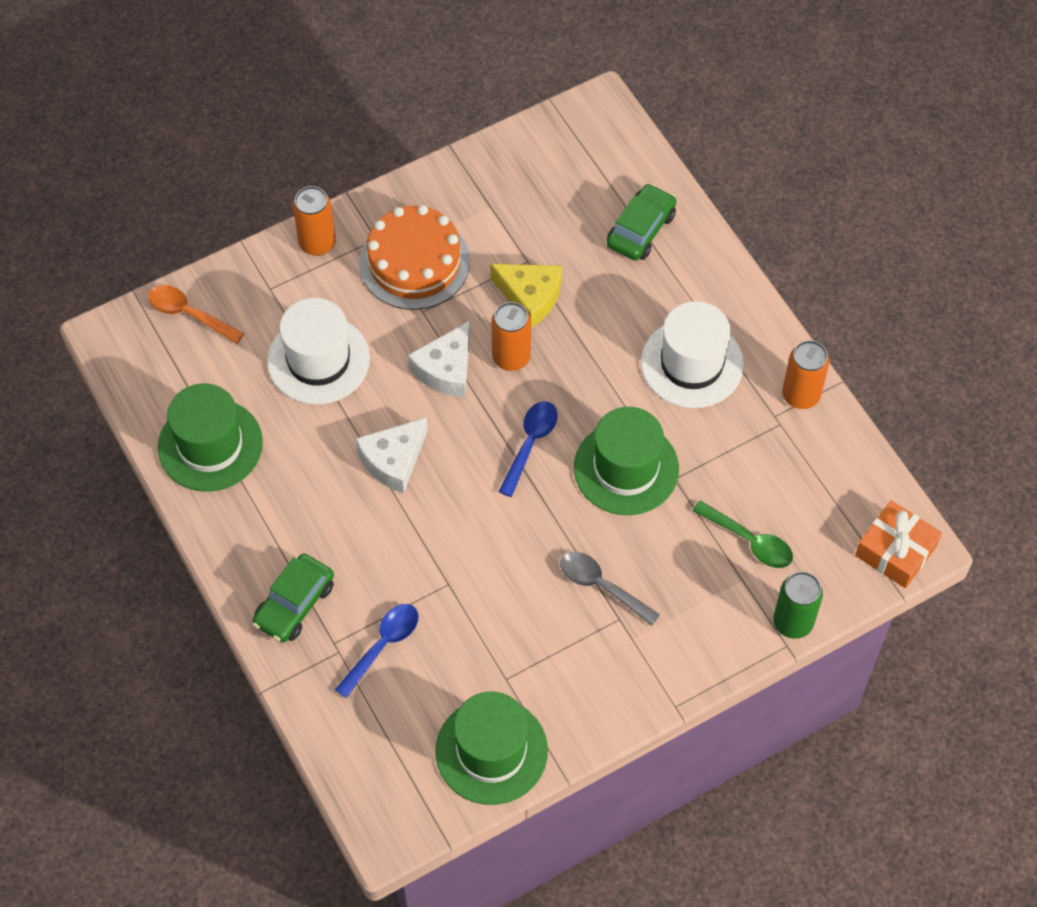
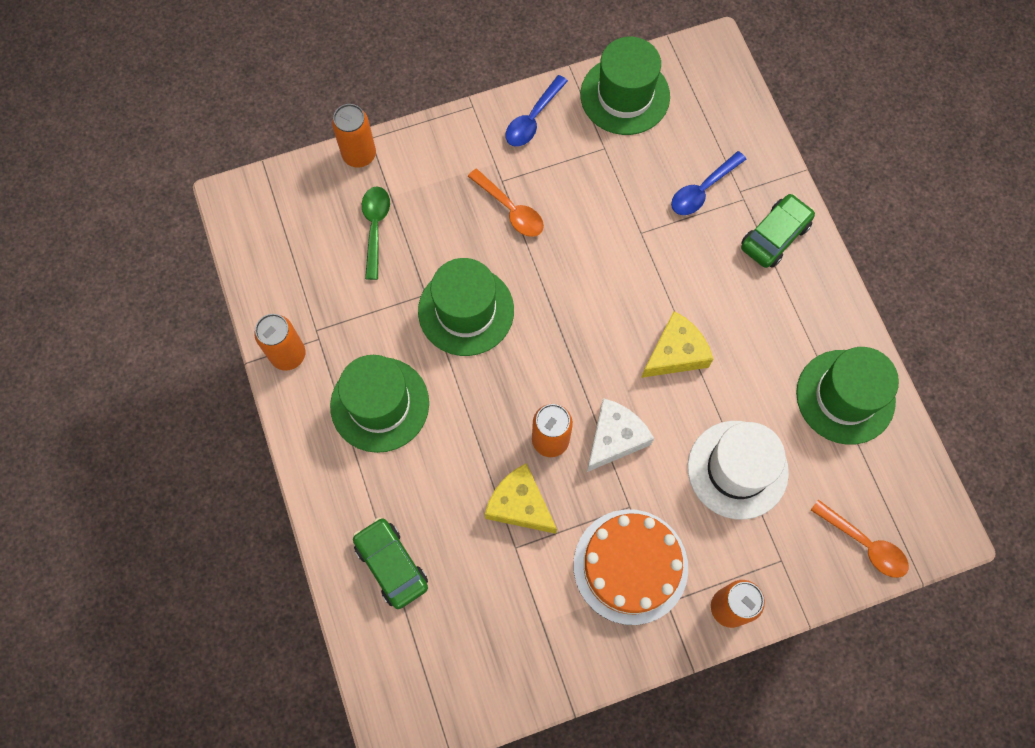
camera: 170 degrees left, 10 degrees up
white cheese [355,417,428,494] -> yellow cheese [641,311,713,378]
blue spoon [498,401,558,497] -> blue spoon moved to [505,75,568,147]
grey spoon [560,552,660,626] -> orange spoon [468,169,544,237]
green car [607,183,676,261] -> green car turned 105 degrees clockwise [353,517,428,609]
white hat [641,301,744,408] -> green hat [330,355,429,453]
green spoon [692,500,793,568] -> green spoon turned 45 degrees clockwise [362,187,390,280]
green can [773,572,823,639] -> orange can [332,104,376,167]
orange gift [855,500,942,588] -> none

